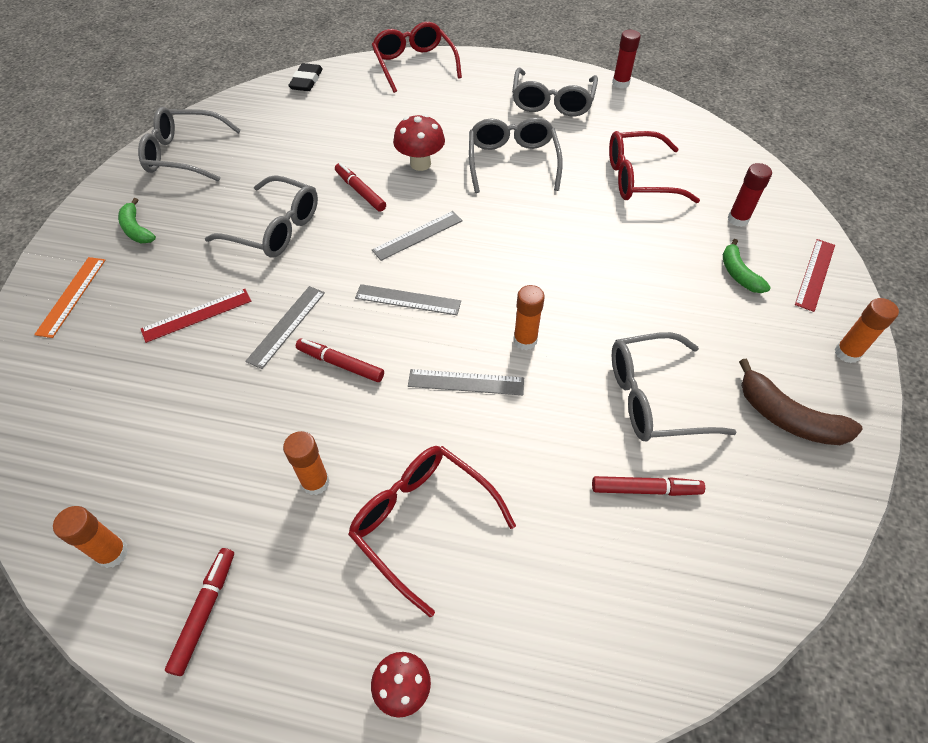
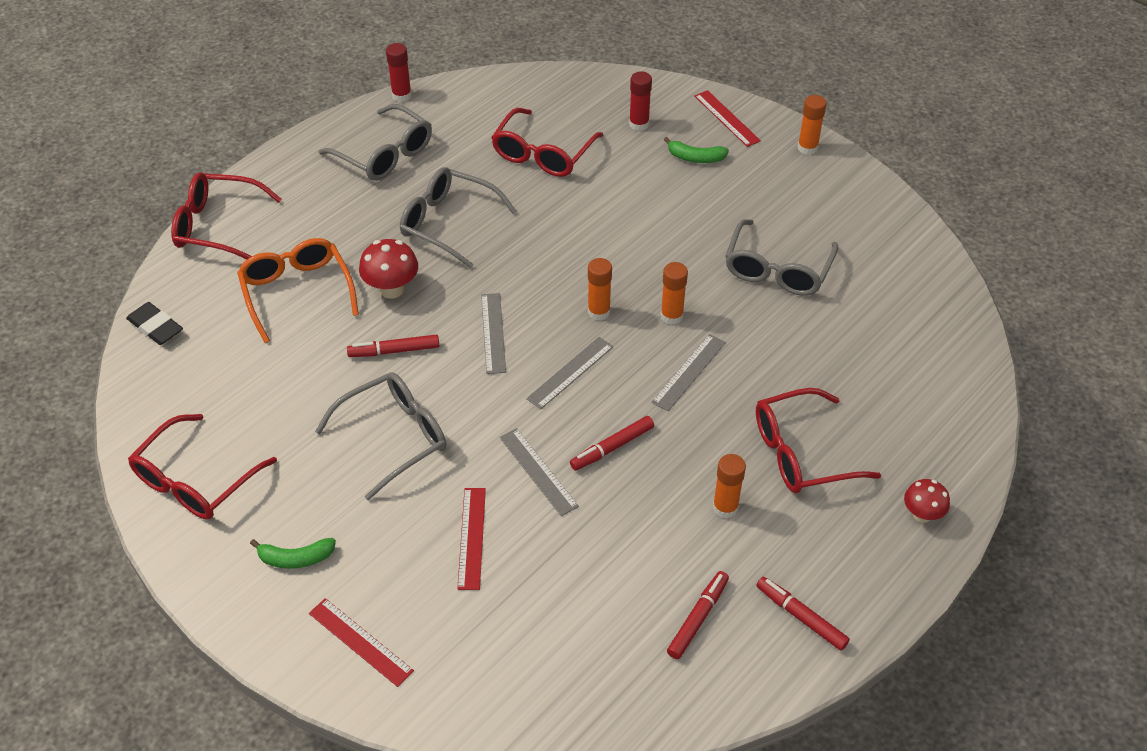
camera: 60 degrees left, 5 degrees down
orange ruler [34,257,106,338] -> red ruler [309,598,414,687]
orange glue stick [53,506,128,568] -> orange glue stick moved to [588,258,612,321]
grey glasses [138,107,241,182] -> red glasses [128,414,277,519]
red marker [592,476,705,496] -> red marker moved to [667,571,729,659]
brown banana [739,358,863,445] -> none
none -> orange glasses [237,238,359,343]

